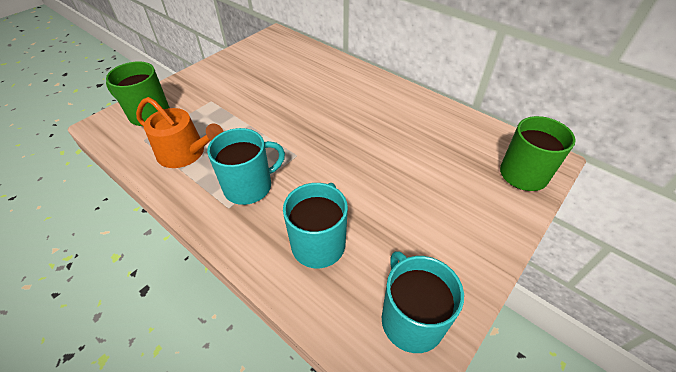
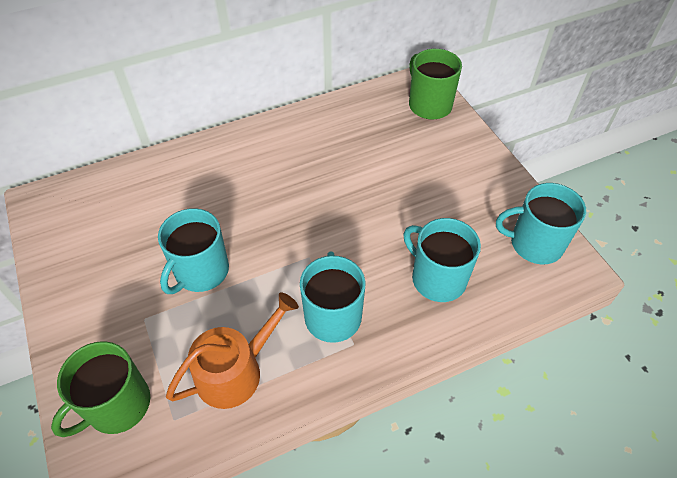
camera: 65 degrees left, 5 degrees up
none -> turquoise mug [158,208,229,294]

